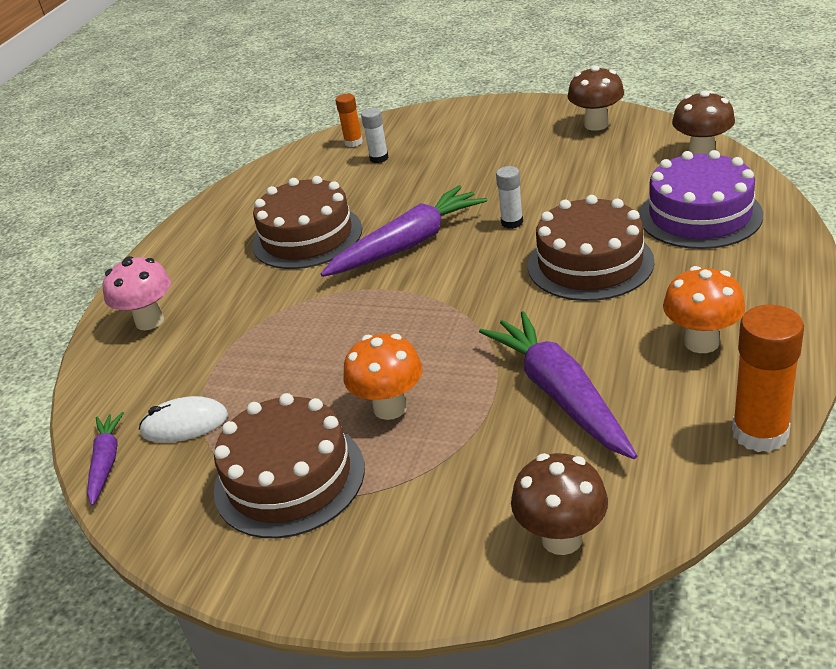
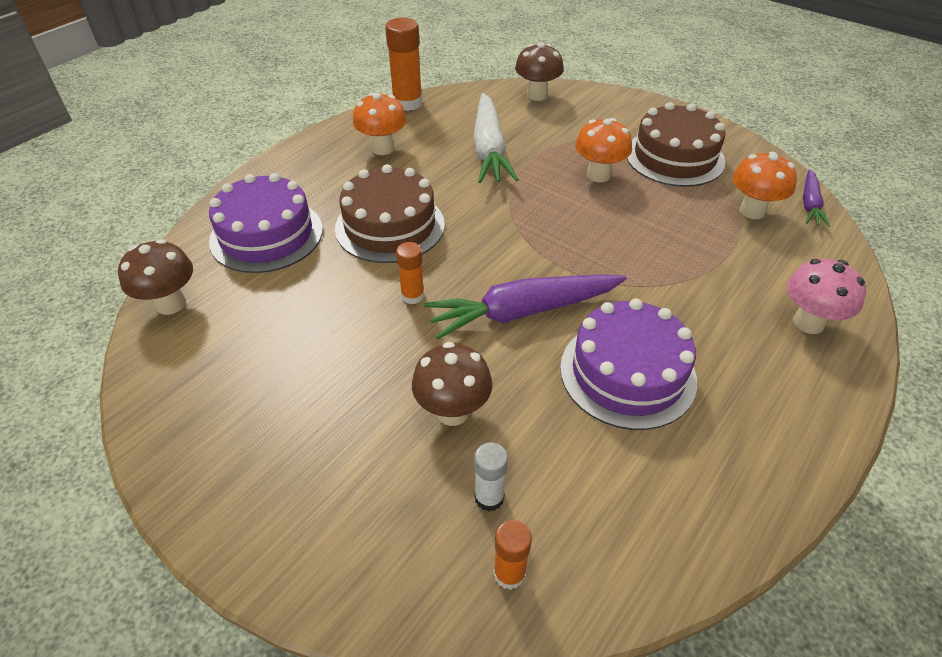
camera: 165 degrees left, 10 degrees up
white mouse [139,396,228,443] -> orange mushroom [733,152,797,219]
brown cake [252,176,362,269] -> purple cake [560,299,697,430]
purple carrot [479,311,637,459] -> white carrot [473,93,519,183]
white glue stick [496,166,523,229] -> orange glue stick [396,242,424,304]
brown mushroom [567,65,624,131] -> brown mushroom moved to [412,342,493,426]

